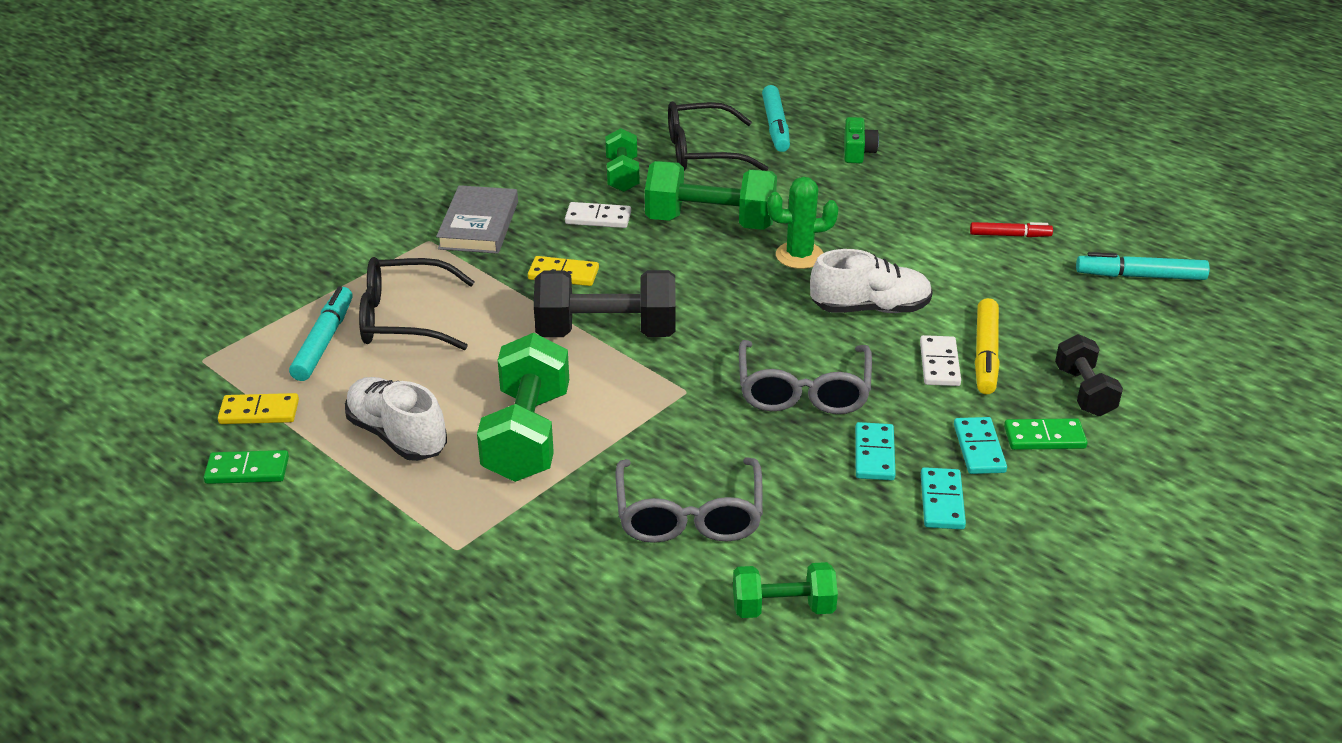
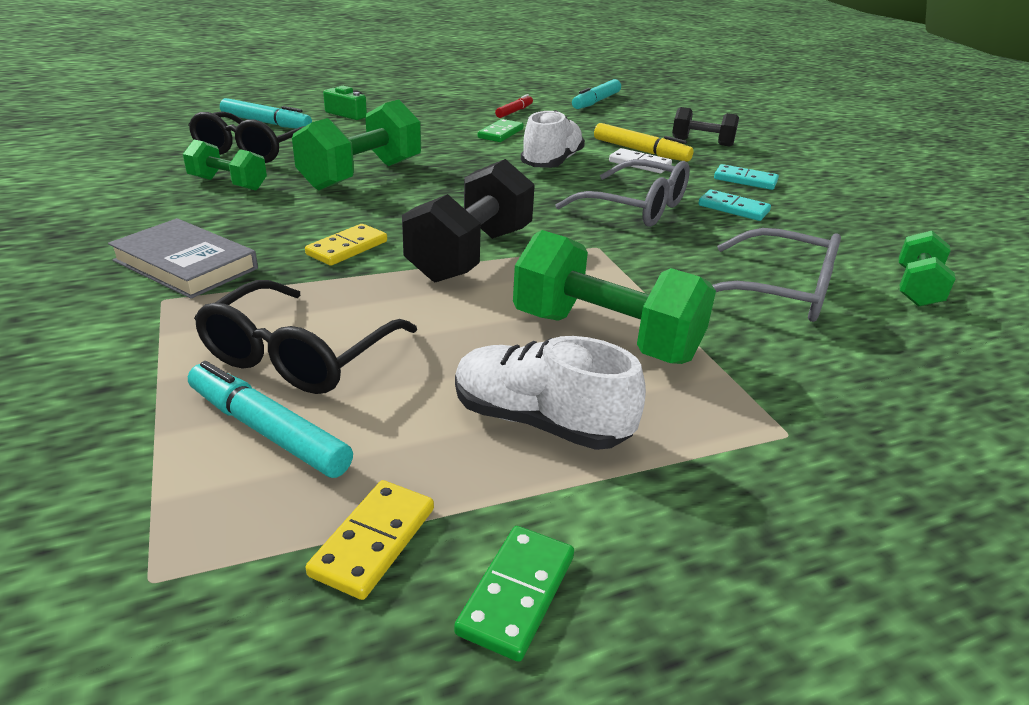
camera: 65 degrees left, 5 degrees down
white shoe [345,377,447,461] -> white shoe turned 45 degrees clockwise [455,336,646,450]
white domino [565,202,631,228] -> none
green cactus [767,177,838,269] -> none
turquoise domino [921,467,966,529] -> none
green domino [1004,418,1088,450] -> green domino moved to [478,119,524,142]

